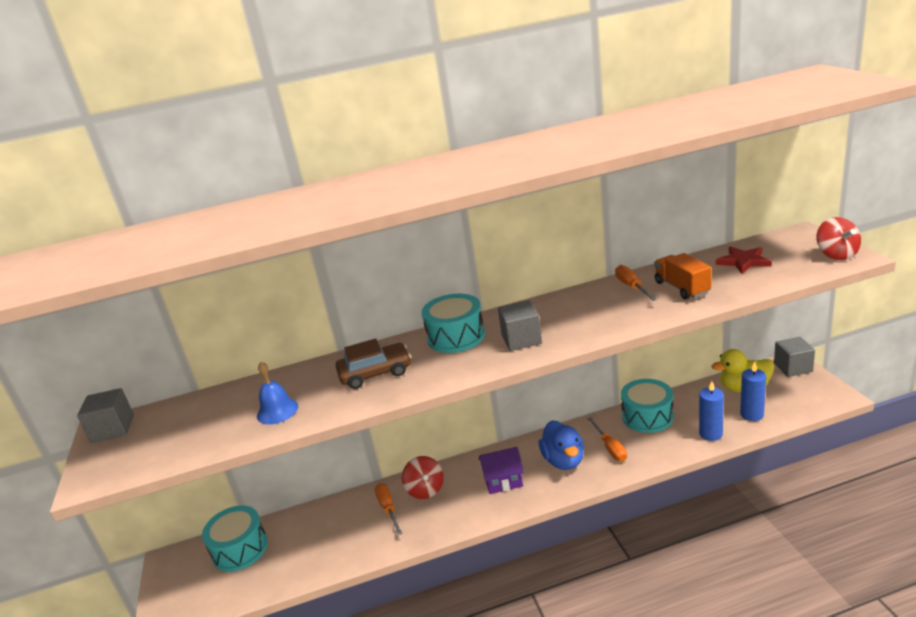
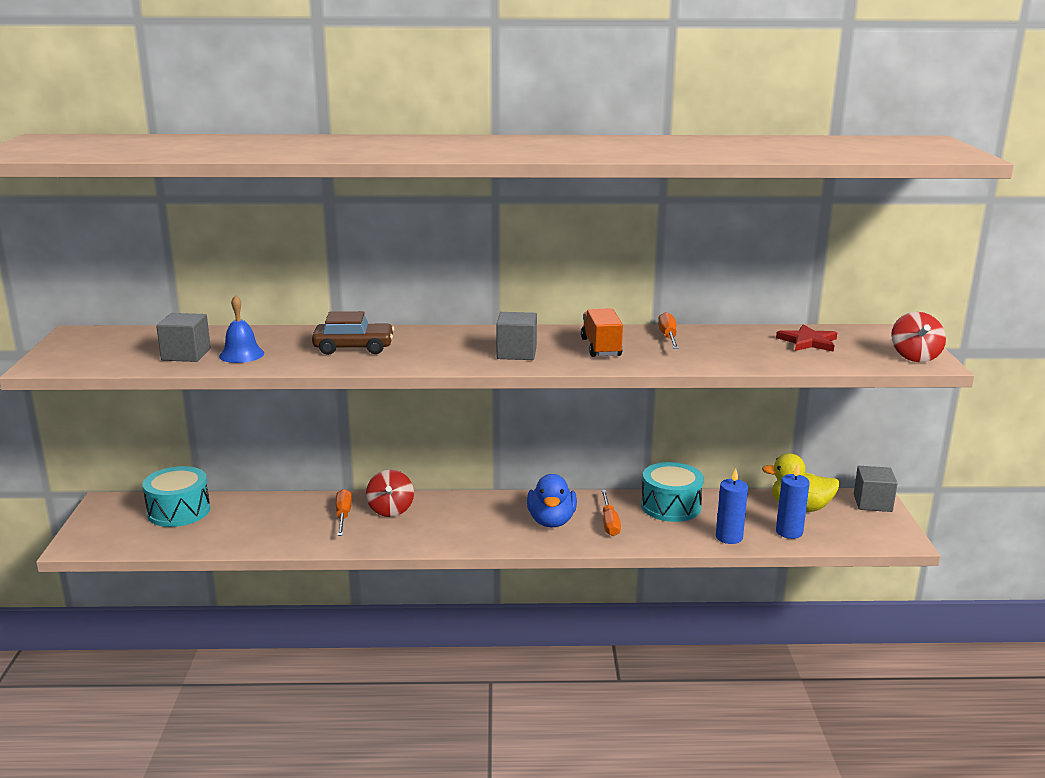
camera: 10 degrees right, 5 degrees down
grey cube [77,388,134,443] -> grey cube moved to [156,313,211,362]
turquoise drum [422,294,485,353] -> none
purple house [479,447,524,494] -> none
orange truck [654,253,712,300] -> orange truck moved to [581,308,623,357]

